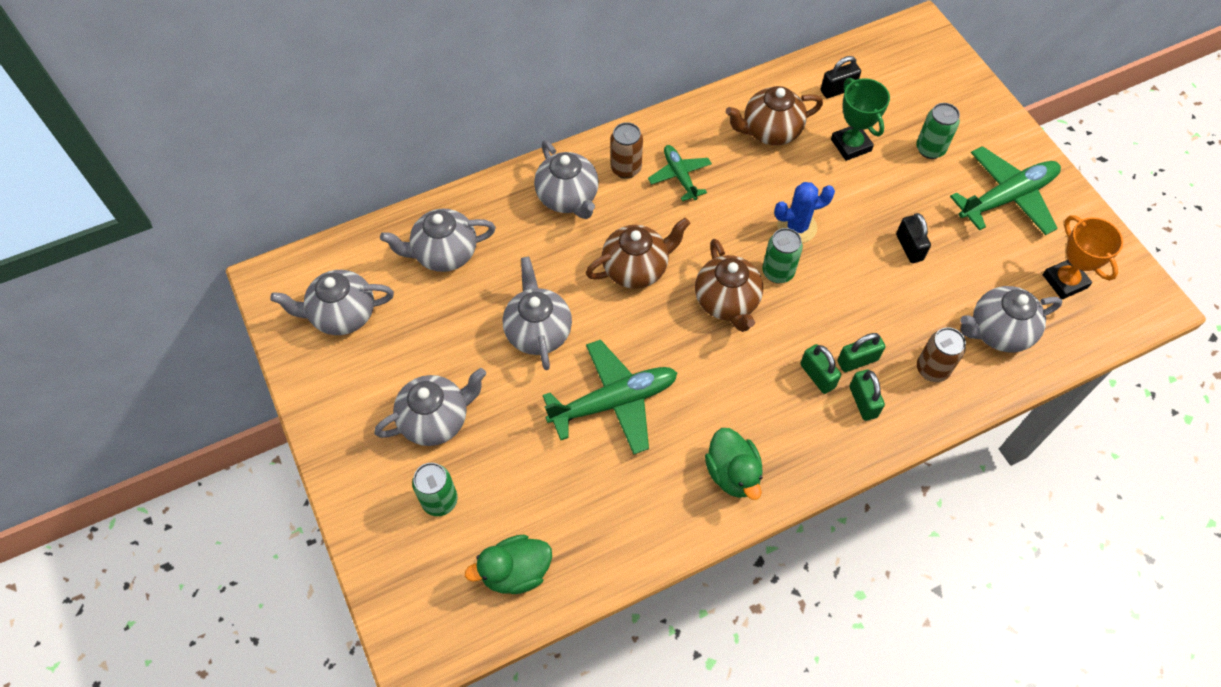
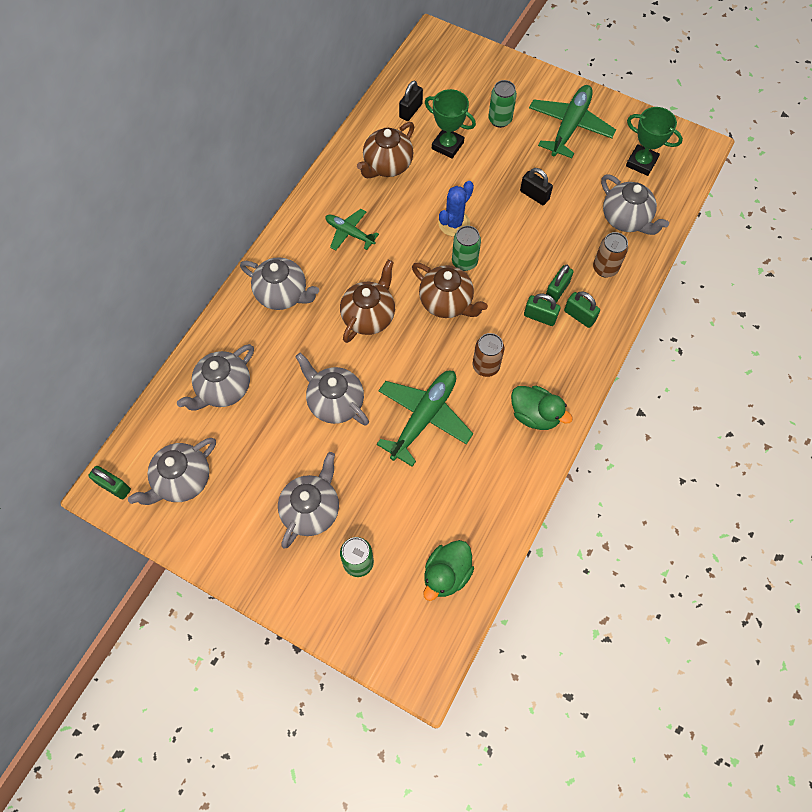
camera: 35 degrees left, 5 degrees up
brown can [611,122,643,179] -> brown can moved to [473,333,504,377]
grey teapot [960,286,1062,353] -> grey teapot turned 75 degrees counterclockwise [601,175,669,235]
orange trophy [1043,215,1123,300] -> green trophy [626,107,683,176]
none -> green padlock [88,466,131,499]

